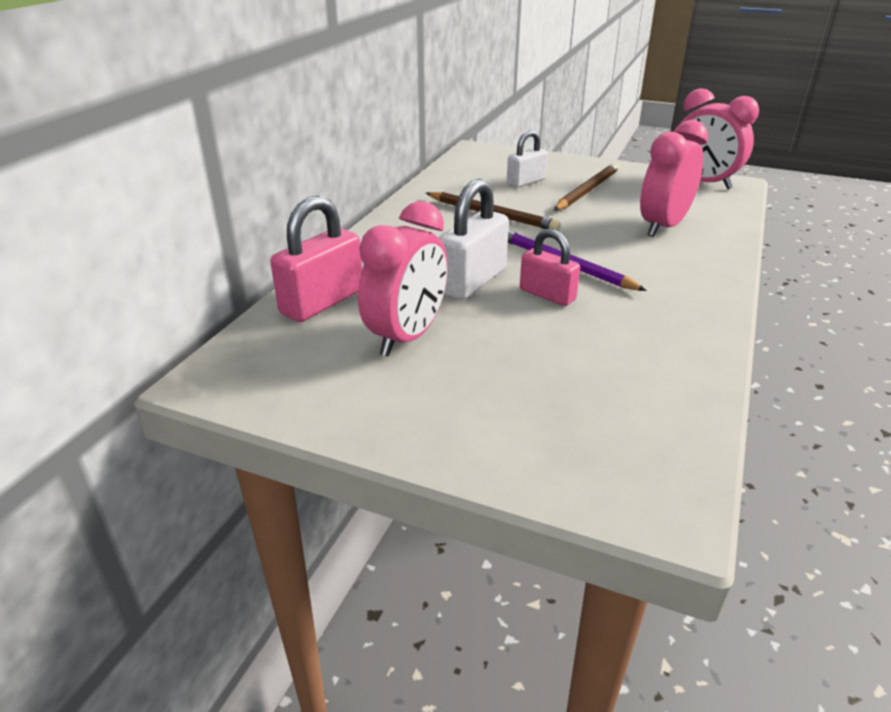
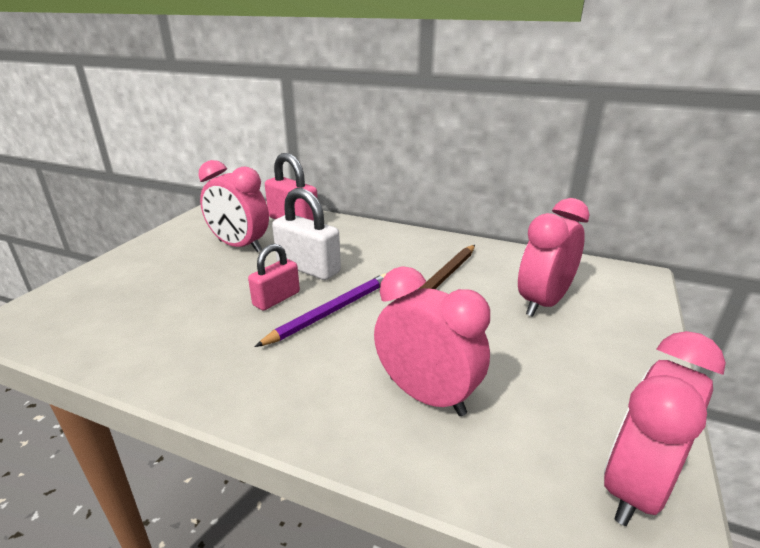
camera: 90 degrees right, 5 degrees down
white padlock [507,130,548,188] -> pink clock [518,198,589,317]
brown pencil [554,162,620,211] -> none

